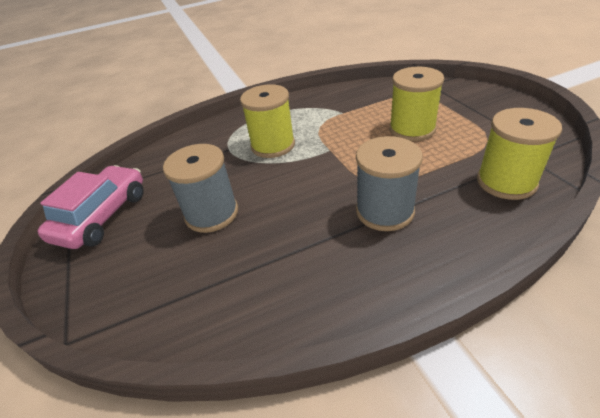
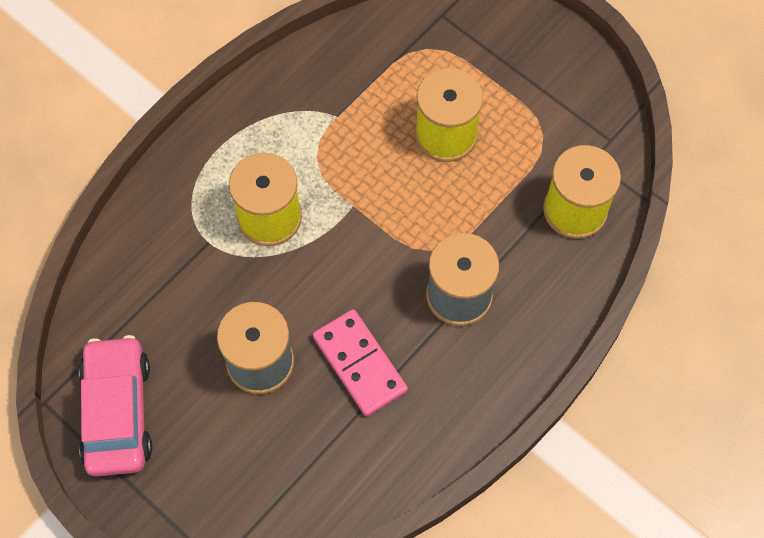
camera: 30 degrees left, 25 degrees up
none -> pink domino [313,309,408,416]

